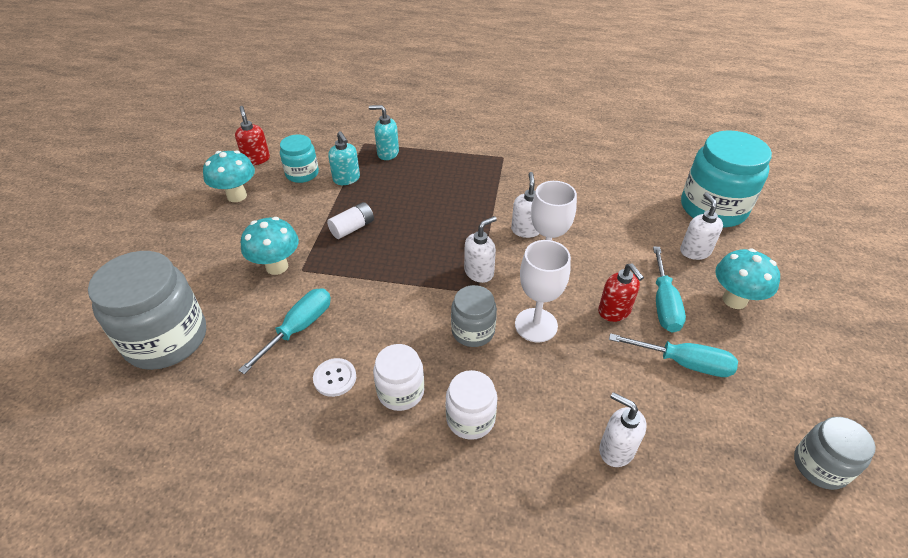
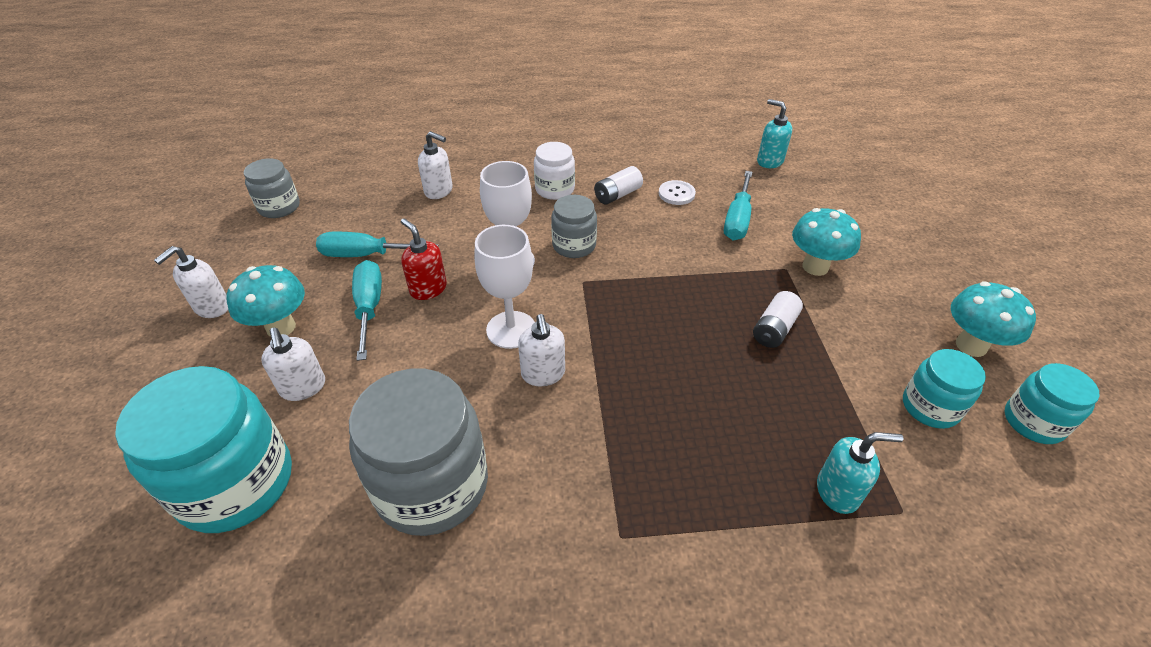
camera: 165 degrees right, 0 degrees up
grey jar [88,251,206,370] -> grey jar moved to [349,369,488,536]
red soap dispenser [235,106,270,165] -> turquoise jar [1005,363,1100,444]
turquoise soap dispenser [328,131,360,185] -> turquoise soap dispenser moved to [757,99,793,168]
white jar [373,344,424,411] -> white battery [594,166,643,205]
white soap dispenser [464,216,497,283] -> white soap dispenser moved to [154,246,228,318]

